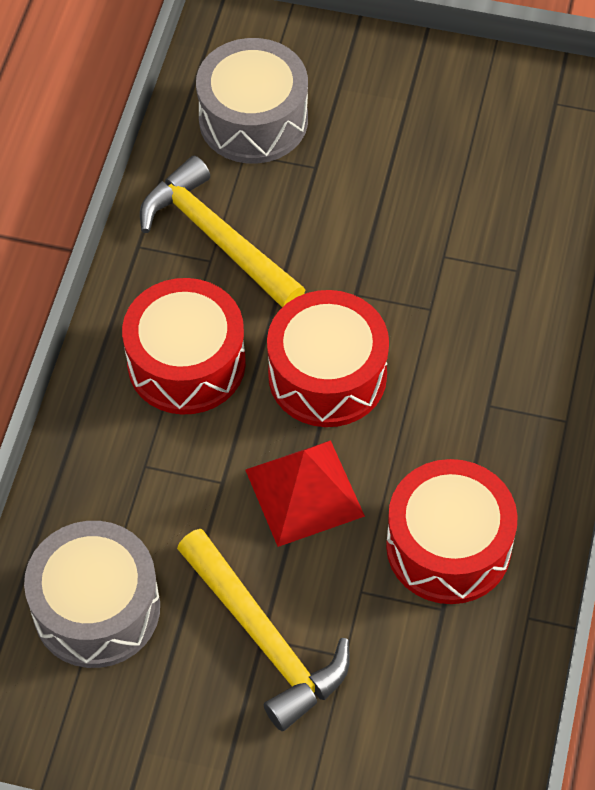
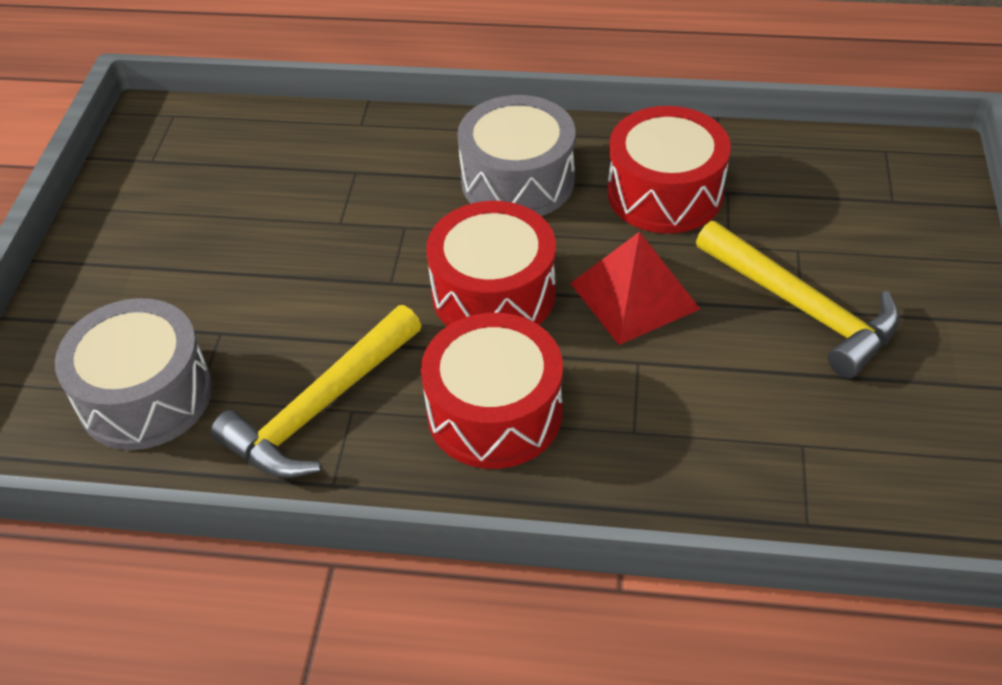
camera: 95 degrees left, 10 degrees down
grey drum [24,521,160,668] -> grey drum moved to [457,95,576,216]
yellow hammer [177,529,350,731] -> yellow hammer turned 90 degrees clockwise [696,221,900,378]

